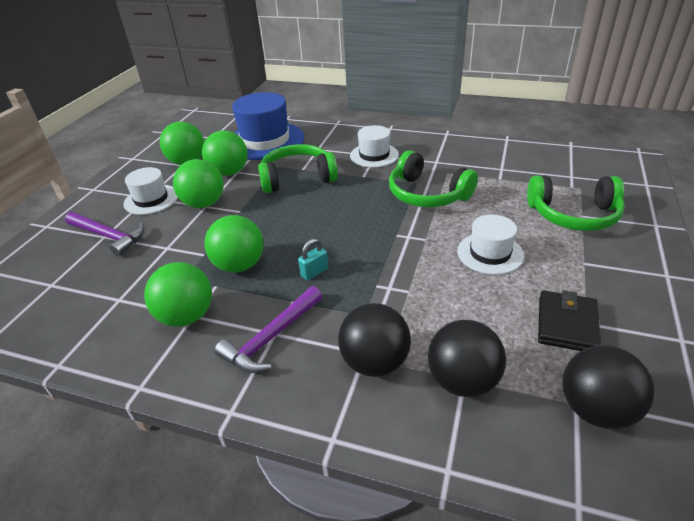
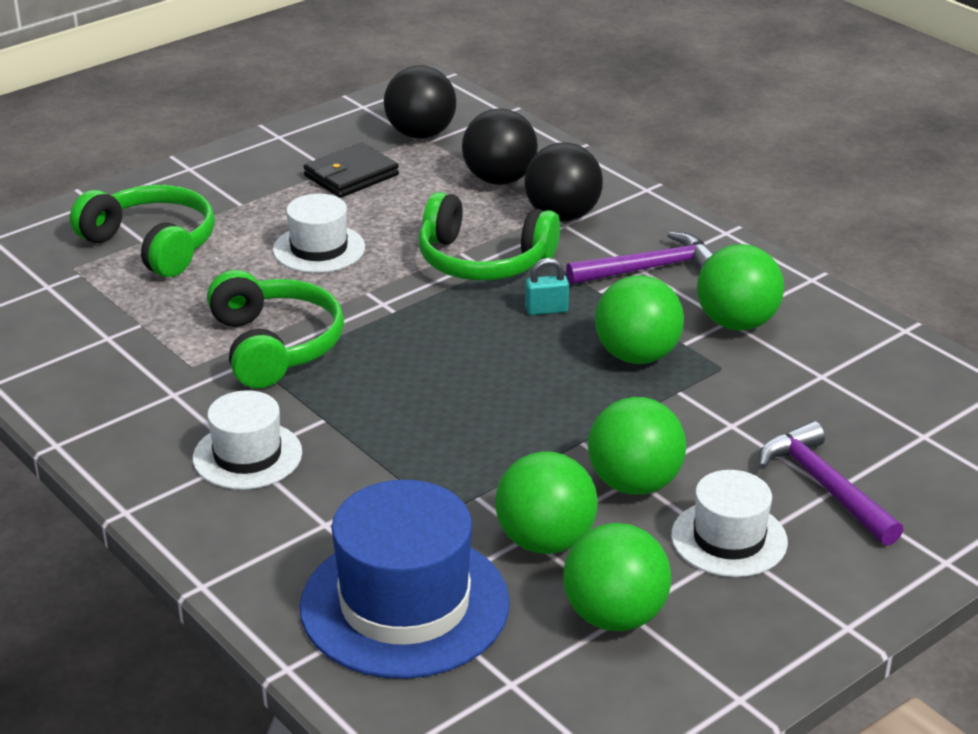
camera: 150 degrees left, 5 degrees down
green headphones [258,144,338,193] -> green headphones moved to [419,192,560,281]

